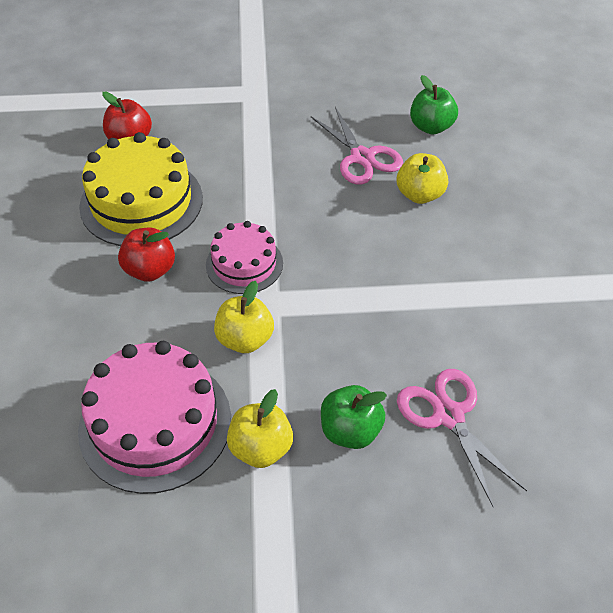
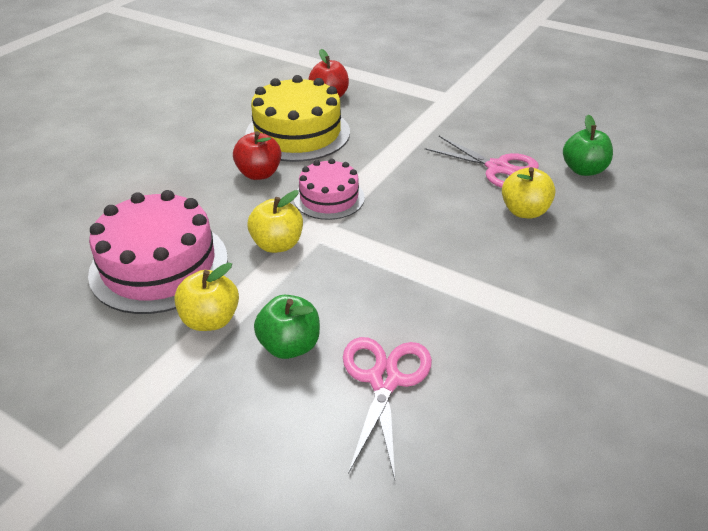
camera: 35 degrees right, 10 degrees down
pink scissors [311,107,403,185] -> pink scissors turned 60 degrees counterclockwise [425,136,539,188]

